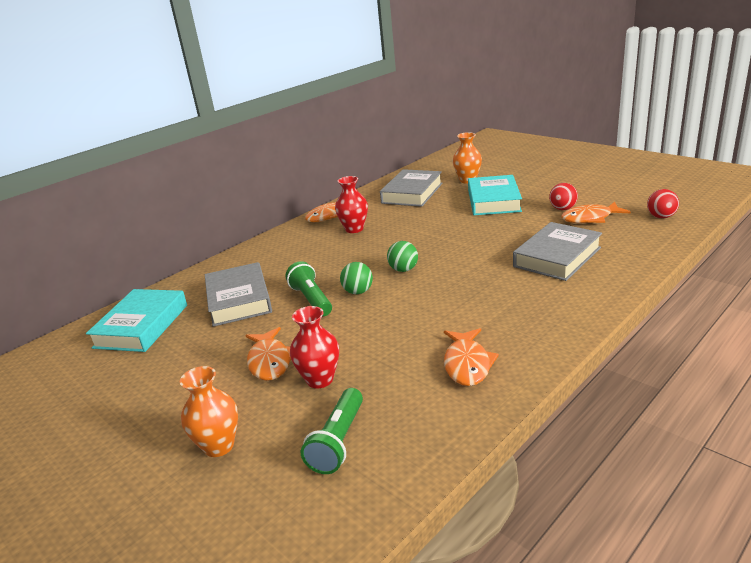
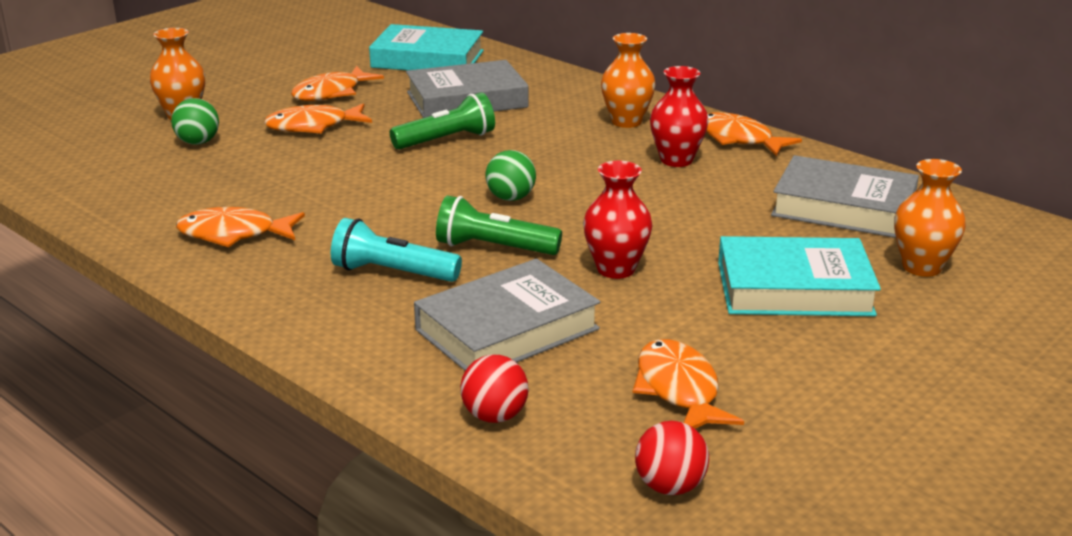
camera: 85 degrees right, 0 degrees up
red vase [290,306,339,389] -> red vase moved to [583,161,653,279]
green flashlight [301,388,363,474] -> green flashlight moved to [436,195,562,255]
green ball [340,262,373,294] -> green ball moved to [171,98,219,145]
grey book [513,222,602,281] -> grey book turned 75 degrees counterclockwise [414,259,600,371]
red ball [549,183,578,210] -> red ball moved to [460,355,529,423]
none -> orange fish [291,66,384,101]
none -> turquoise flashlight [331,218,462,282]
none -> orange vase [601,33,656,128]

